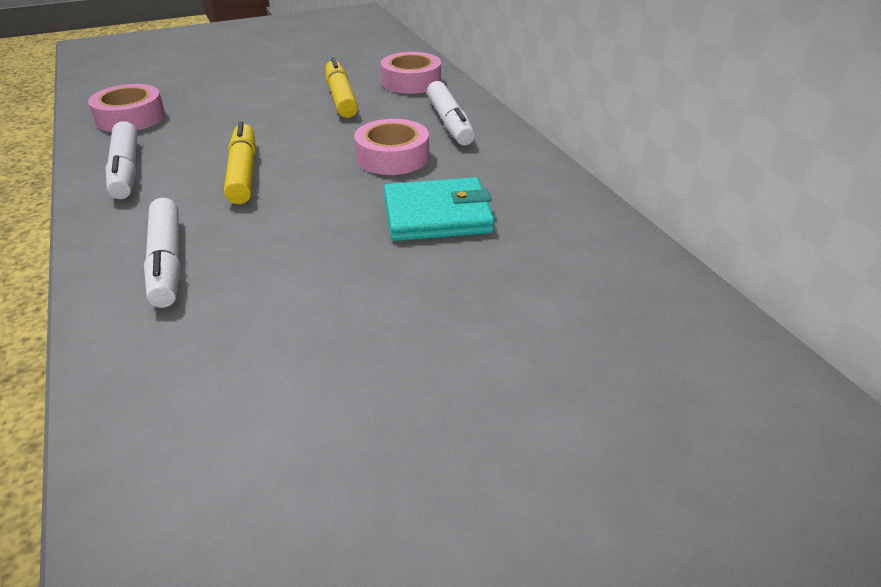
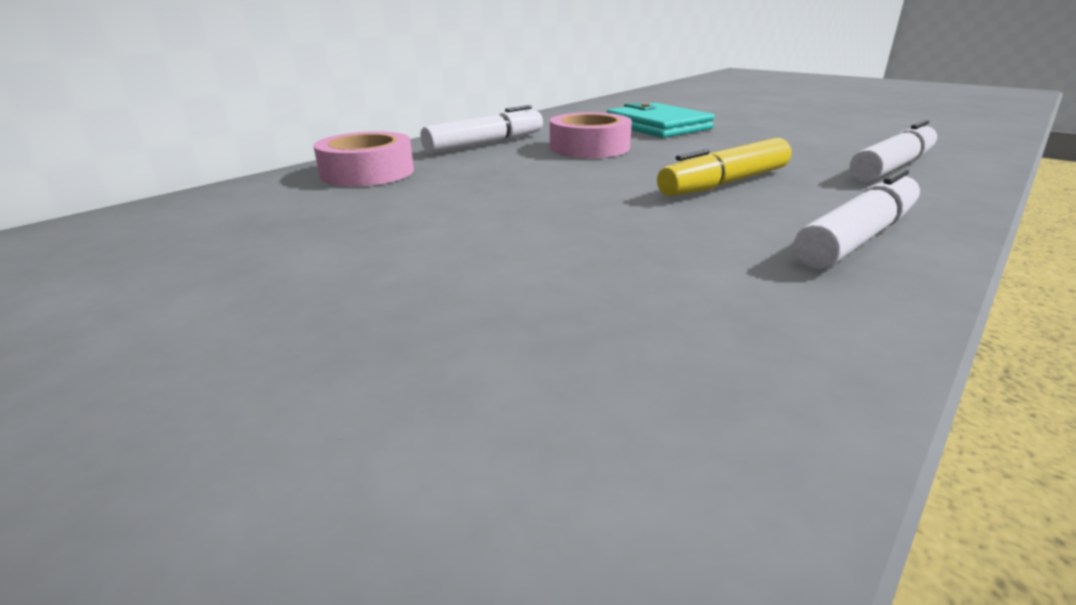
camera: 115 degrees left, 10 degrees down
pink tape [88,84,165,132] -> none
yellow marker [325,57,358,118] -> none

